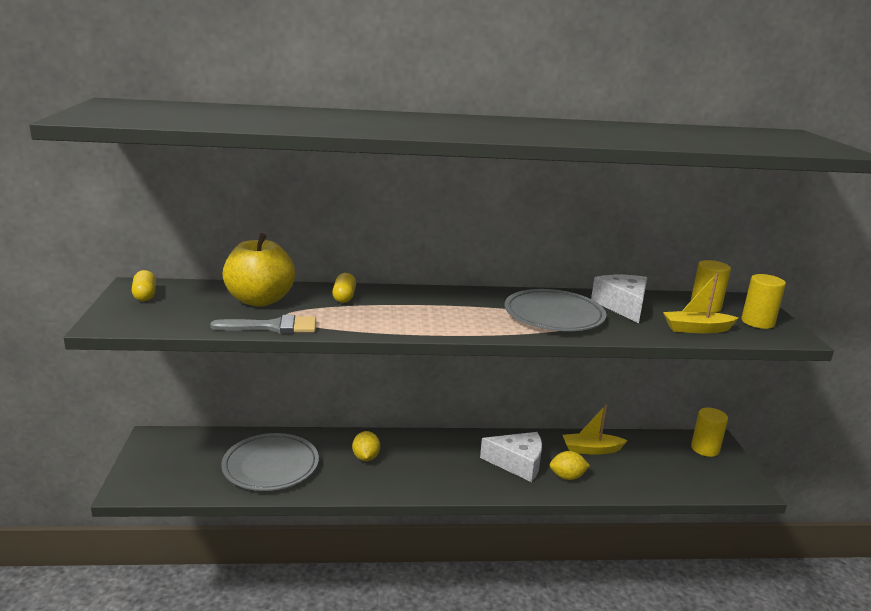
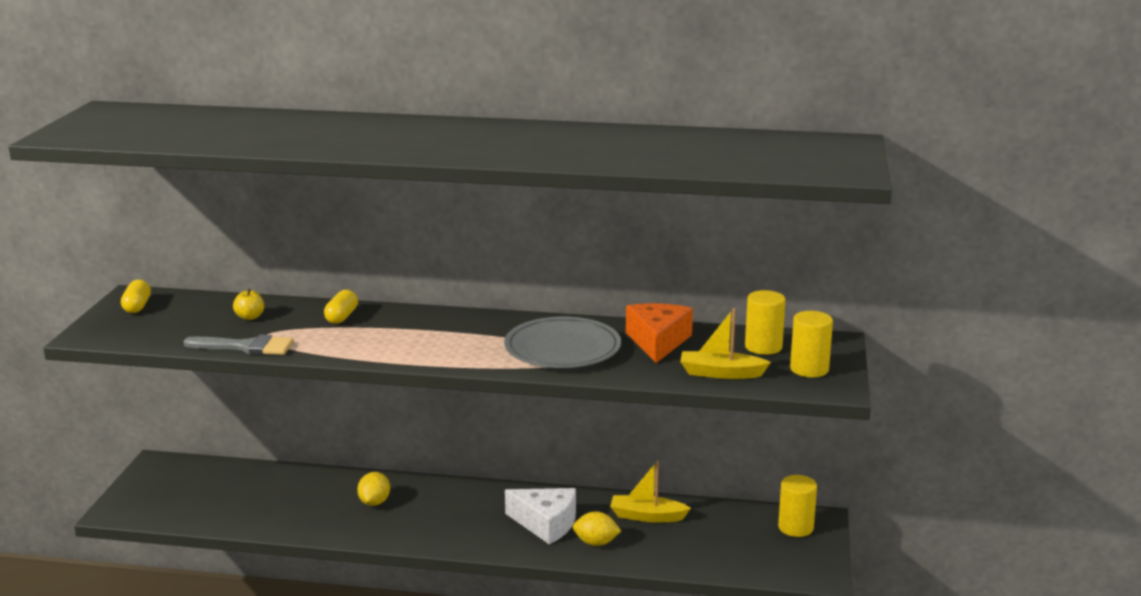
camera: 15 degrees right, 0 degrees up
grey plate [221,433,319,491] -> none
yellow apple [222,233,295,307] -> yellow apple [233,289,264,320], size x0.41
white cheese [591,275,647,324] -> orange cheese [626,303,693,363]

